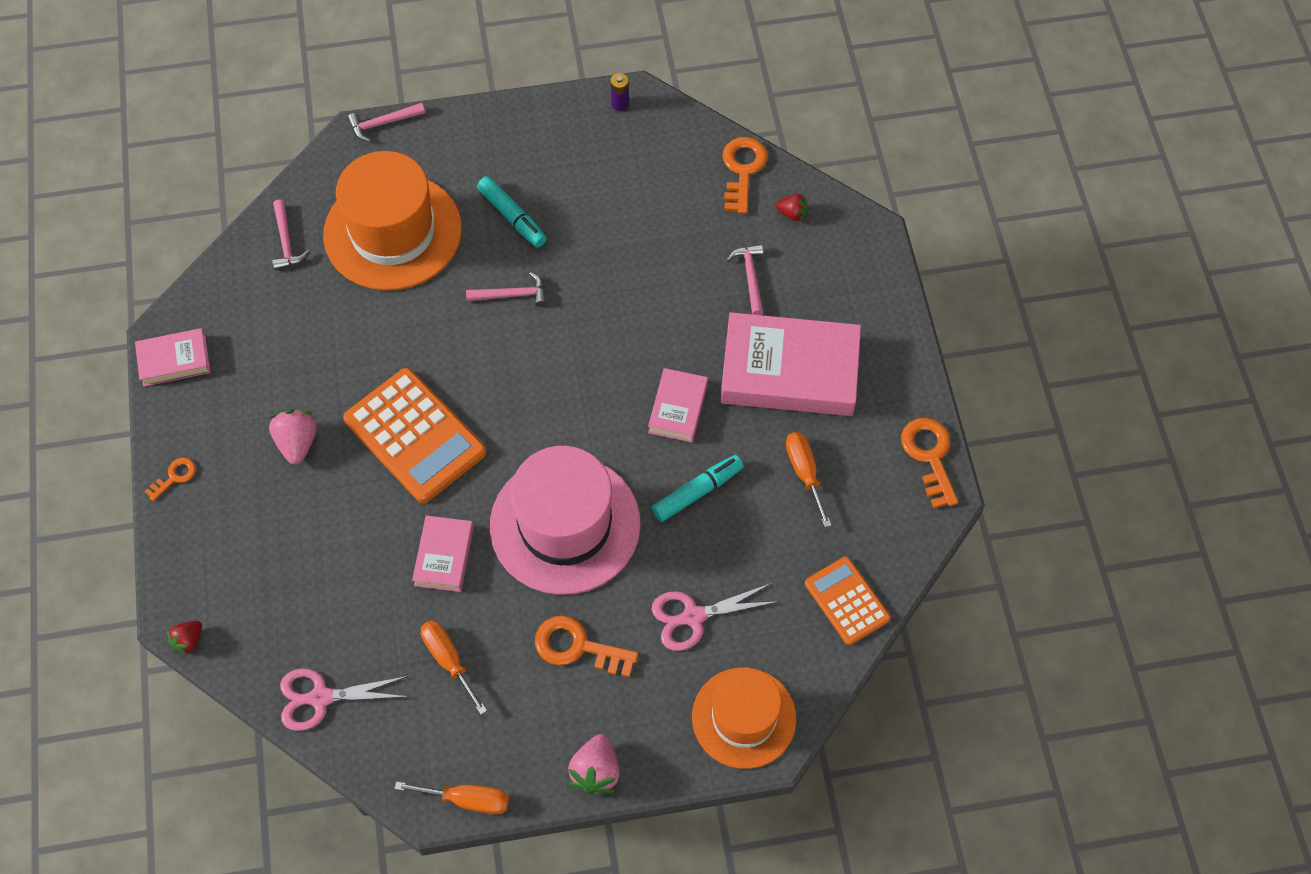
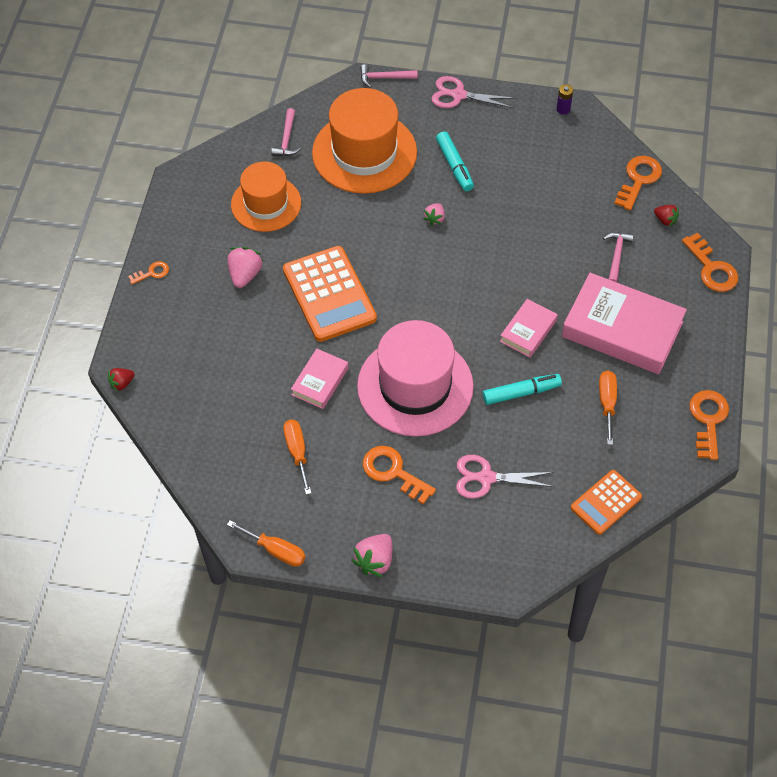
camera: 20 degrees right, 5 degrees down
pink book [135,328,210,387] -> none
pink scissors [280,668,409,731] -> pink scissors moved to [431,76,516,108]
pink hammer [466,272,546,307] -> pink strawberry [423,203,445,226]
orange hat [692,667,796,769] -> orange hat moved to [231,162,301,232]
orange calculator [805,557,891,645] -> orange calculator turned 120 degrees counterclockwise [571,470,642,535]
none -> orange key [682,233,738,292]

